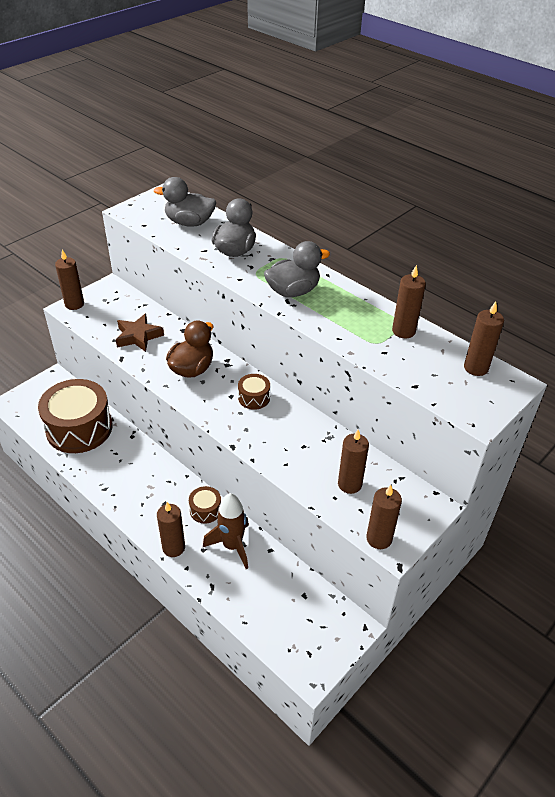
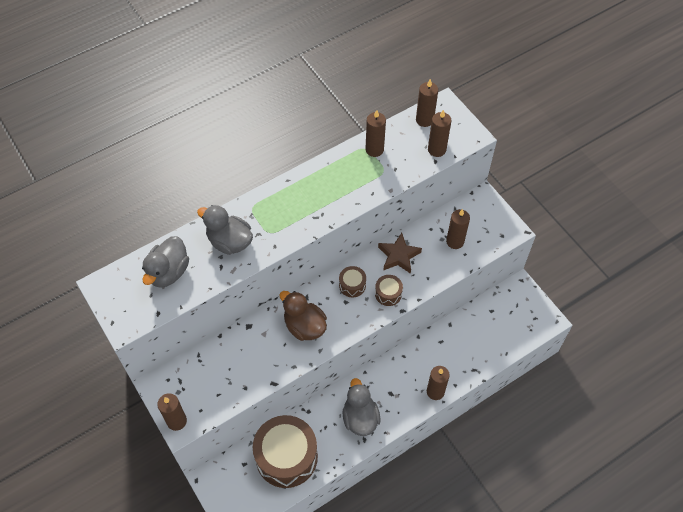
camera: 75 degrees left, 15 degrees up
brown star [116,313,164,352] -> brown star moved to [378,233,422,274]
brown drum [189,486,221,523] -> brown drum moved to [375,275,403,306]
brown rocket [203,493,249,569] -> none
grey duck [264,241,330,297] -> grey duck moved to [342,378,381,436]
brown candle [366,485,402,549] -> brown candle moved to [428,110,451,157]

